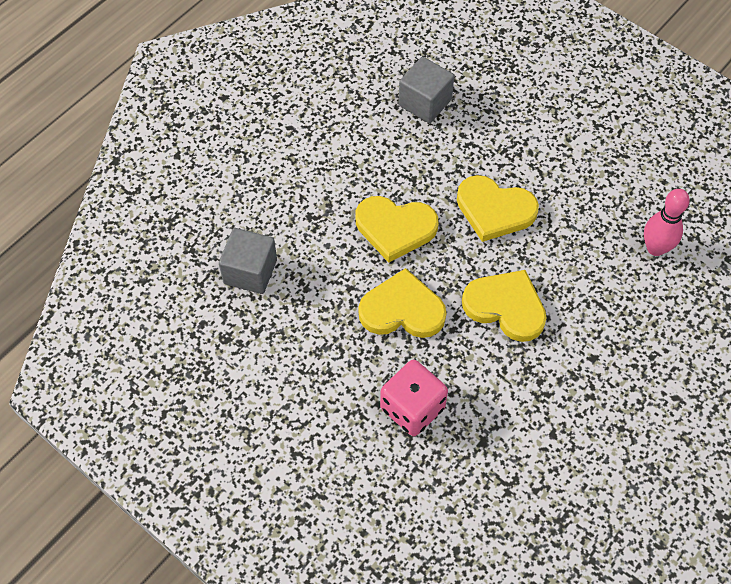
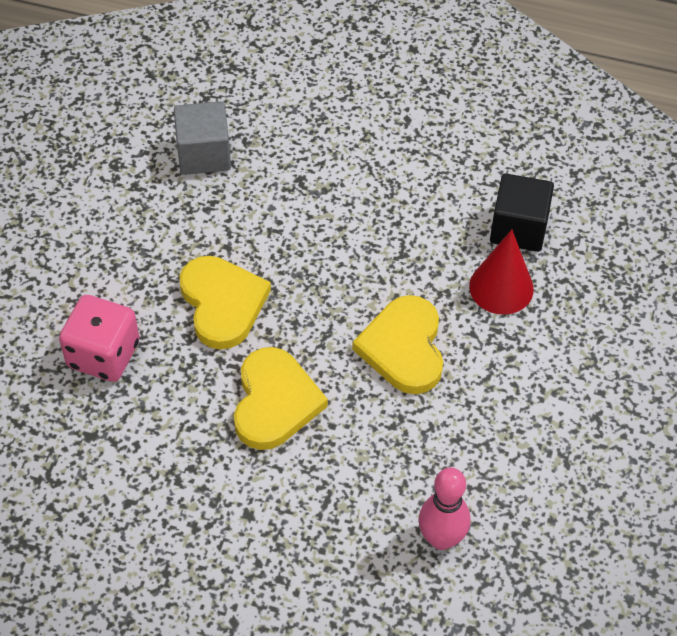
camera: 65 degrees right, 5 degrees down
yellow heart [355,196,438,263] -> none
grey cube [398,57,454,123] -> black cube [490,173,554,252]
none -> red cone [469,230,534,315]

